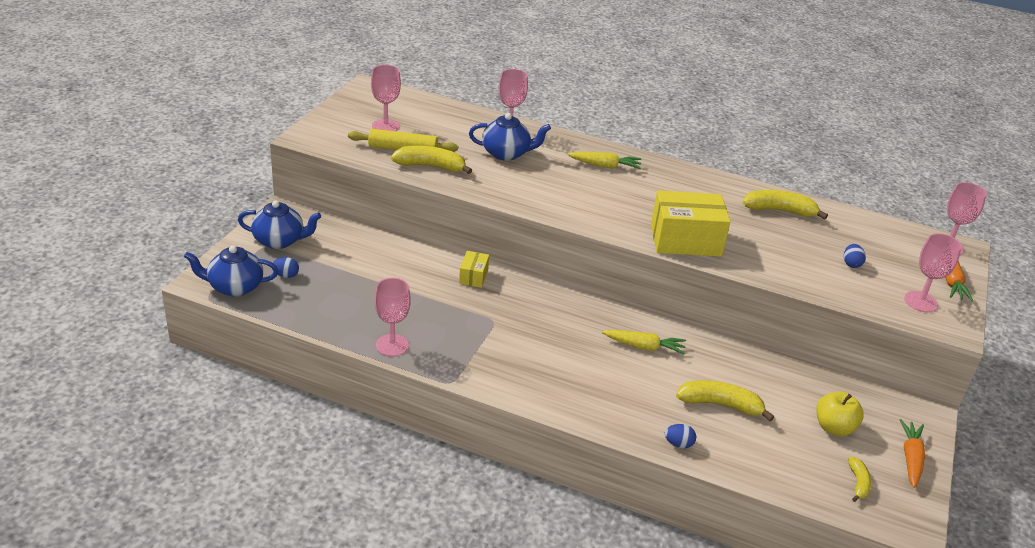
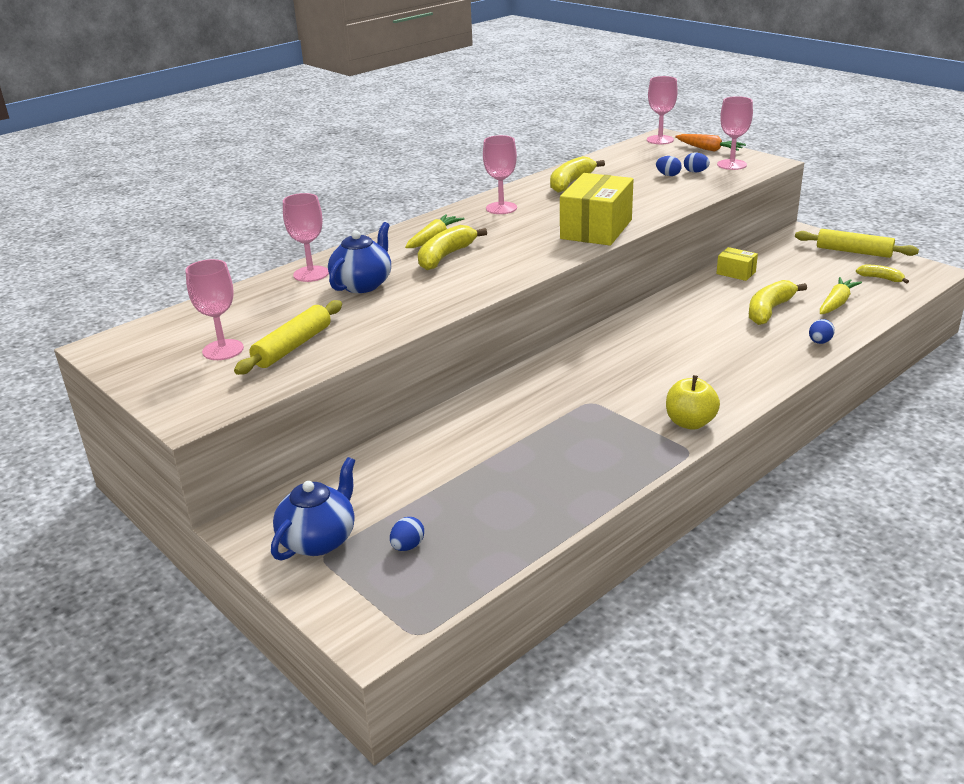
camera: 60 degrees left, 5 degrees down
blue teapot [184,246,278,297] -> none
pink goblet [374,278,411,357] -> pink goblet moved to [483,135,517,214]
yellow banana [391,146,472,174] -> yellow banana moved to [418,225,487,270]
yellow box [459,251,489,288] -> yellow box moved to [716,247,758,281]
yellow carrot [602,330,686,355] -> yellow carrot moved to [820,277,862,314]
yellow apple [816,392,864,436] -> yellow apple moved to [666,375,720,430]
orange carrot [899,419,925,488] -> yellow rolling pin [795,229,919,258]
none -> blue egg [684,153,710,173]

